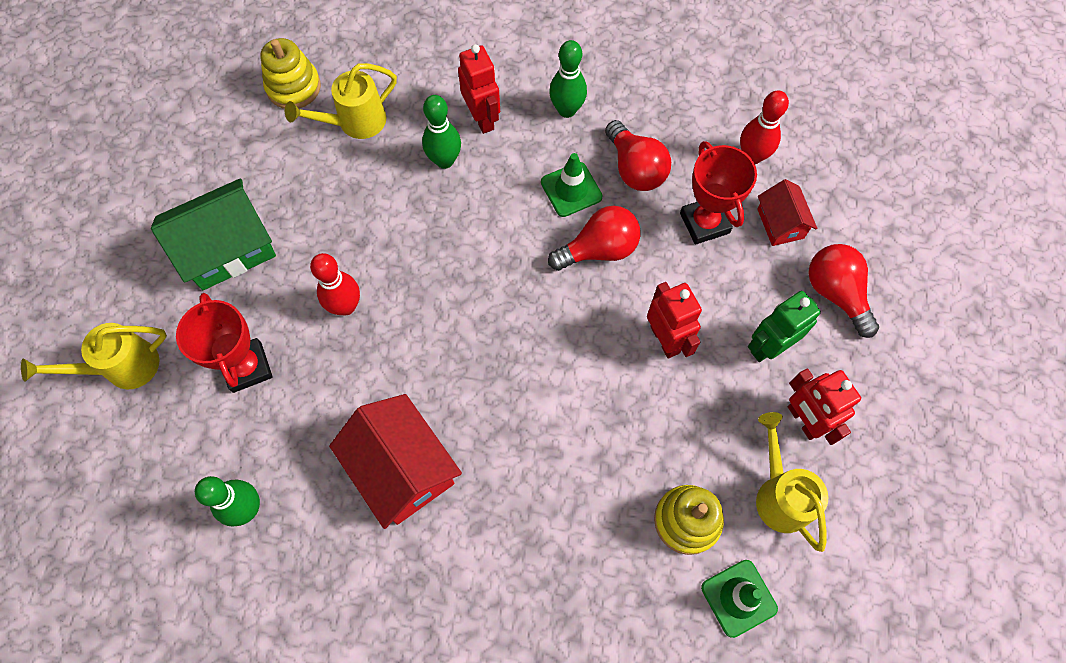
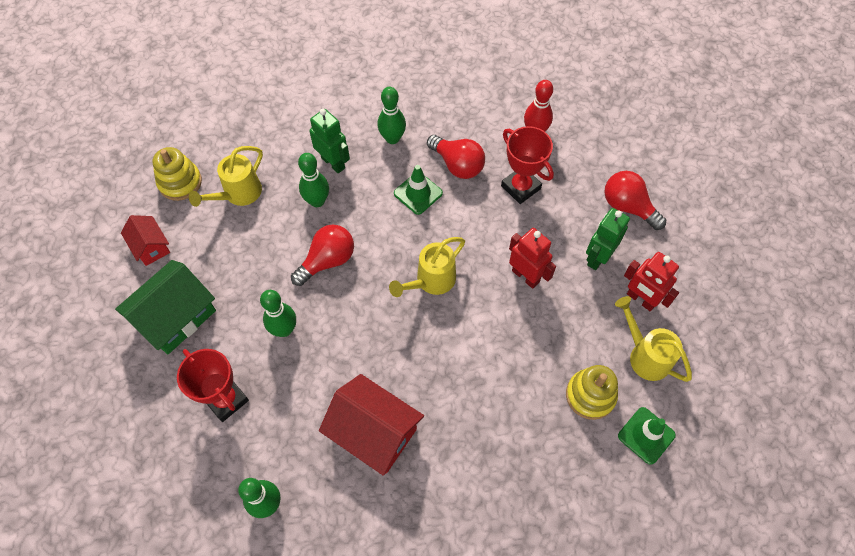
camera: 20 degrees left, 5 degrees down
yellow watering can [21,323,167,389] -> yellow watering can moved to [389,237,465,297]
red bowling pin [310,253,360,316] -> green bowling pin [260,290,296,337]
red robot [458,44,500,134] -> green robot [309,109,350,173]
red light bulb [548,206,641,271] -> red light bulb moved to [291,224,354,286]
red house [757,179,817,246] -> red house moved to [121,215,170,266]

